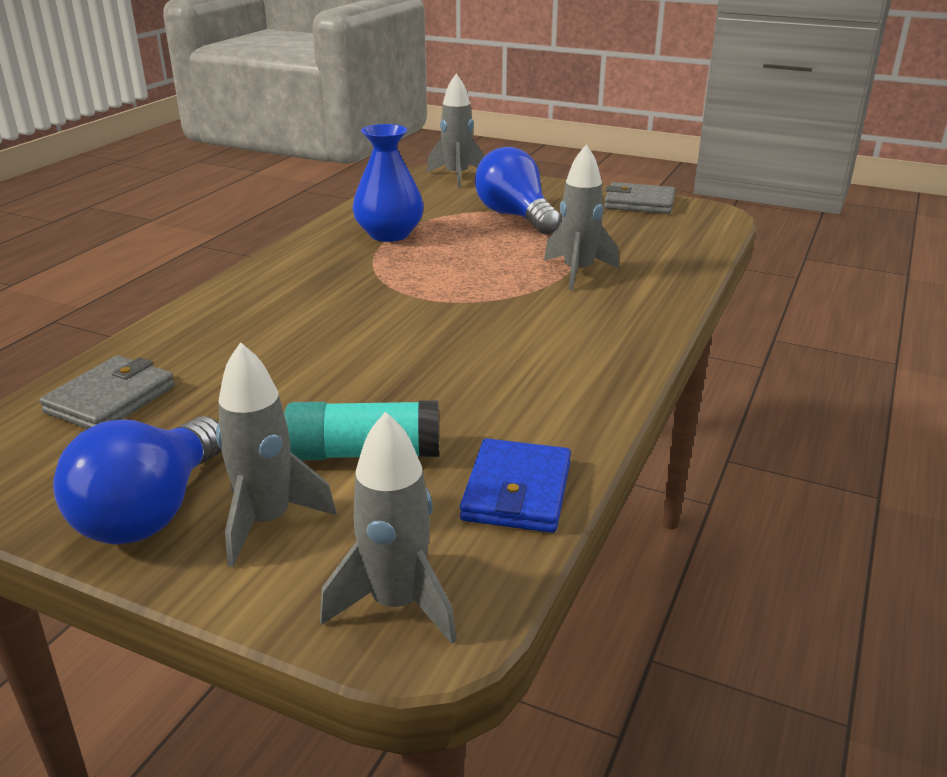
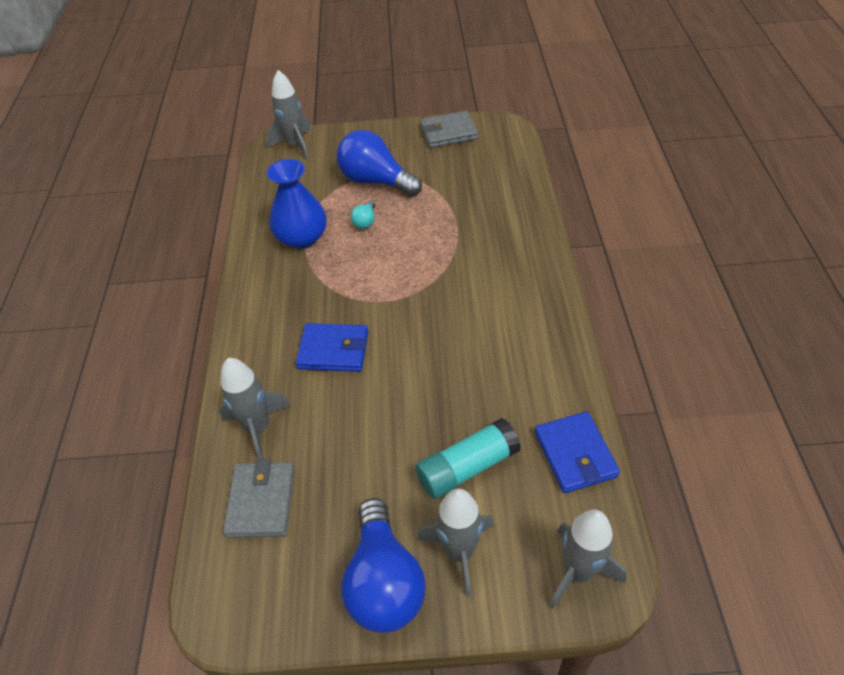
camera: 25 degrees left, 20 degrees up
grey rocket [544,145,619,290] -> grey rocket moved to [219,358,291,459]
none -> blue wallet [295,323,368,372]
none -> turquoise light bulb [351,200,375,229]

